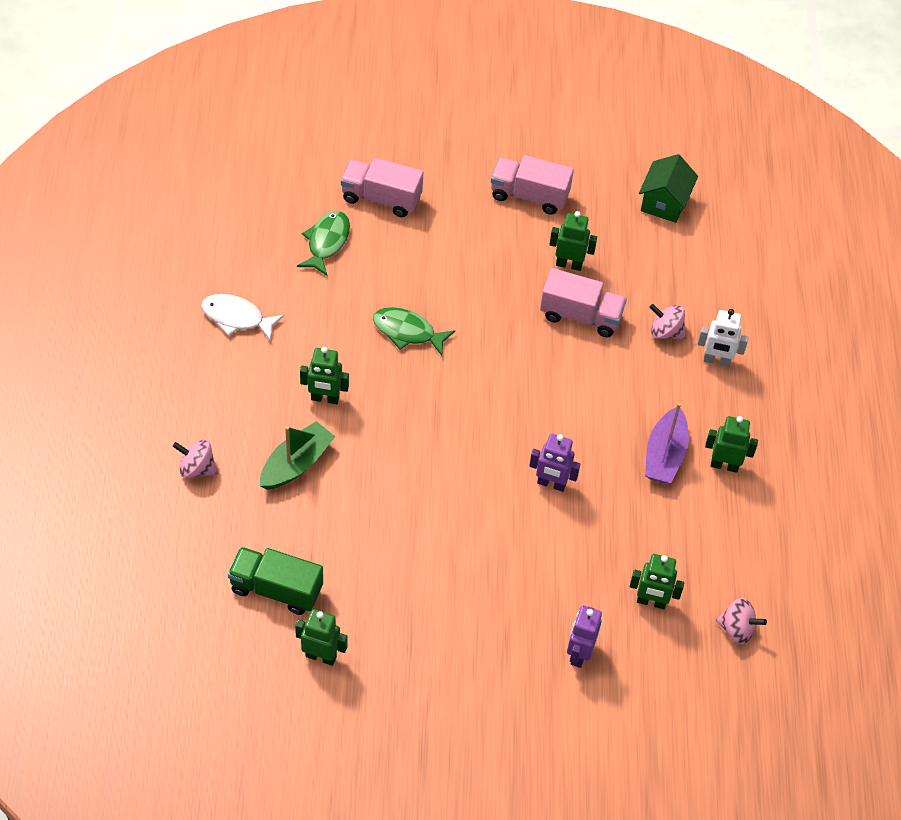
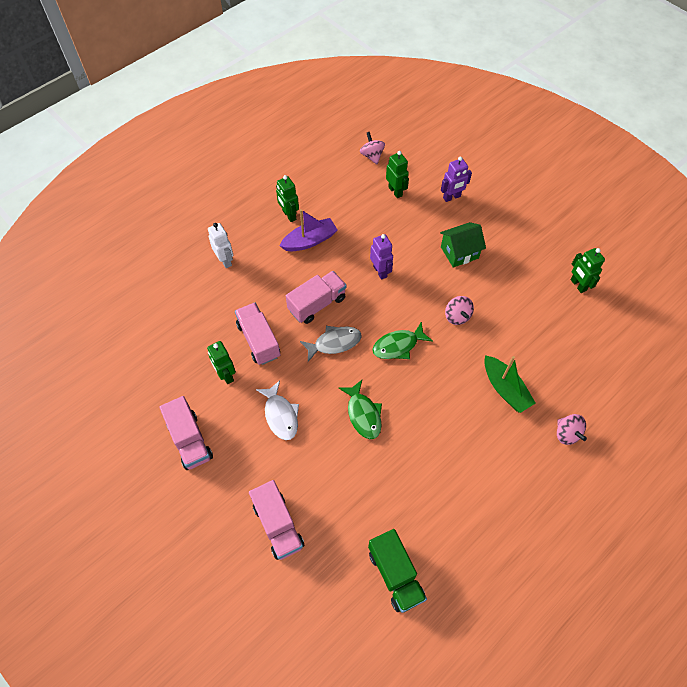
camera: 130 degrees left, 5 degrees up
white fish [201,294,284,341] -> white fish moved to [256,381,299,440]
green truck [228,547,323,615] -> green truck moved to [368,529,427,613]
green boat [260,421,335,490] -> green boat turned 120 degrees counterclockwise [484,355,536,413]
green fish [297,211,350,276] -> green fish moved to [372,322,433,359]
green robot [300,347,349,404] -> none
green house [639,154,698,223] -> green house moved to [440,222,486,268]
pink spinning top [649,304,686,339] -> pink spinning top moved to [445,296,474,325]
none -> pink truck [286,271,347,324]
none -> grey fish [300,326,362,362]

